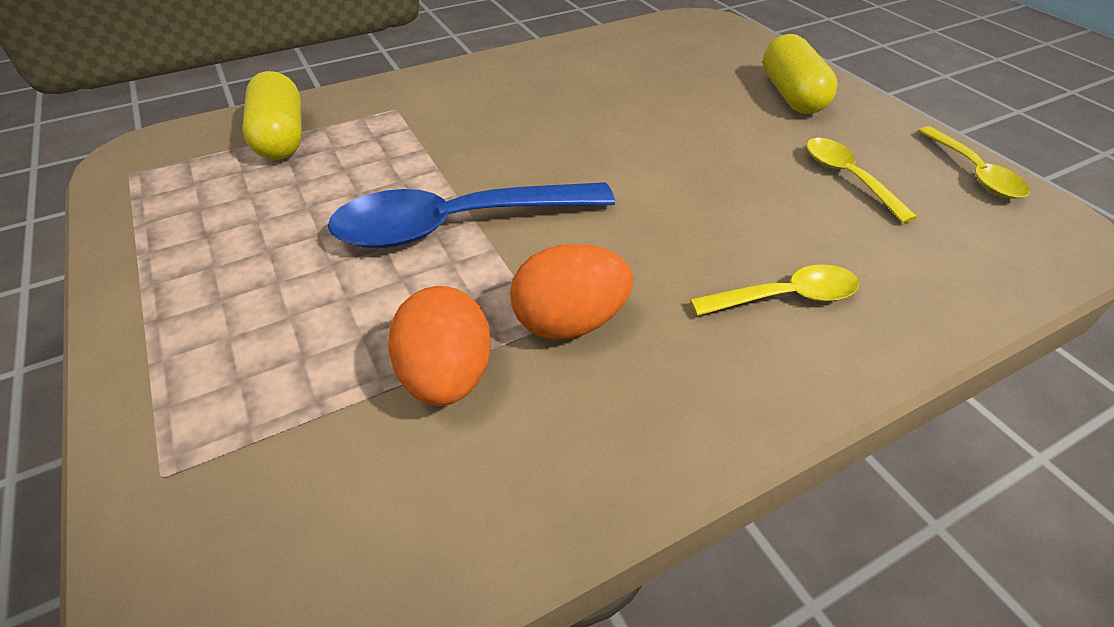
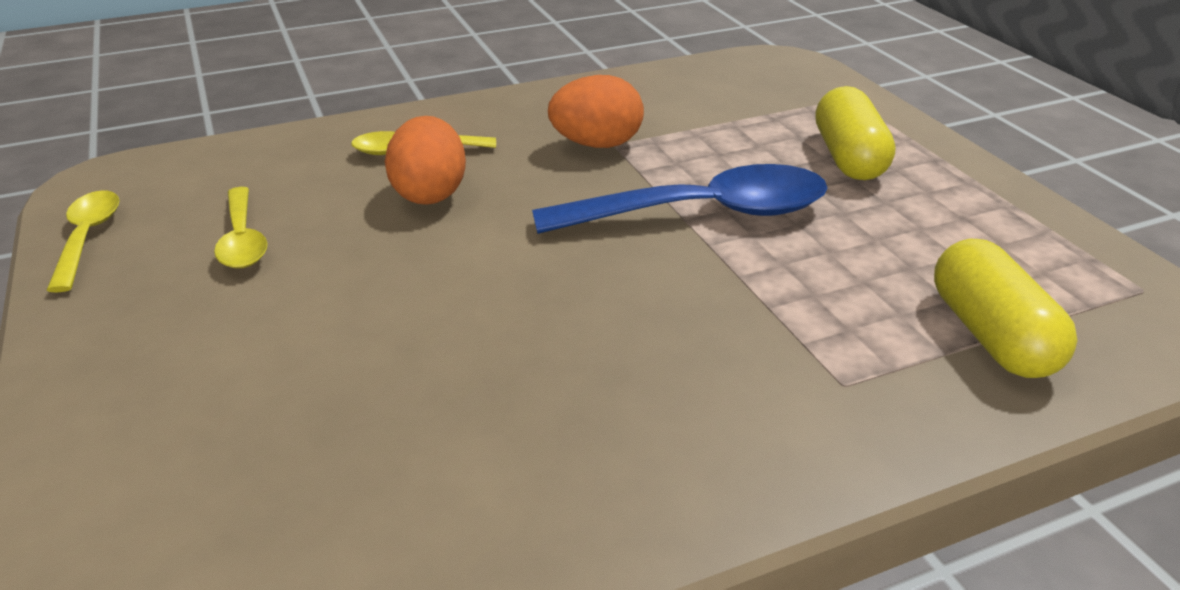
camera: 175 degrees left, 10 degrees down
orange egg [388,286,491,406] -> orange egg moved to [385,116,466,205]
yellow capsule [763,34,838,114] -> yellow capsule moved to [816,86,896,180]

